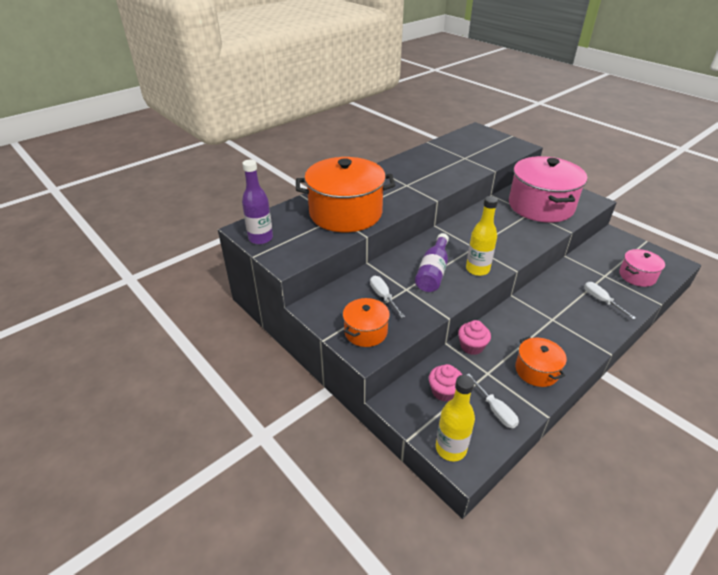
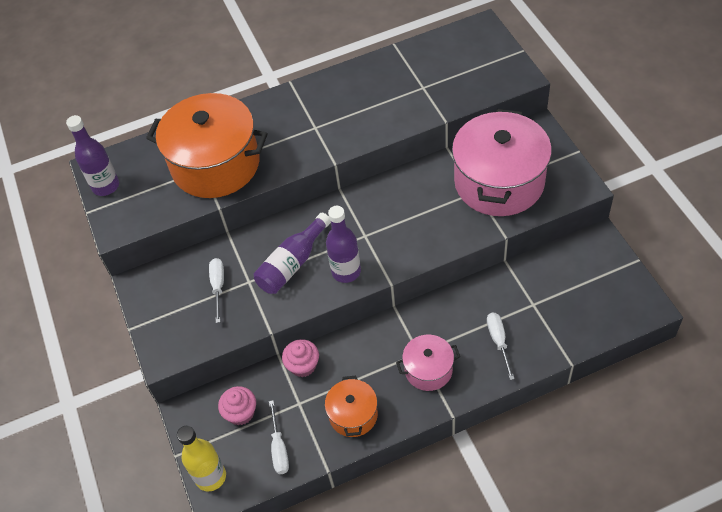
camera: 25 degrees right, 15 degrees up
orange pot [343,298,390,347] -> none
yellow bottle [466,196,498,276] -> purple bottle [326,206,361,283]
pink pot [619,249,665,287] -> pink pot moved to [396,335,460,391]

